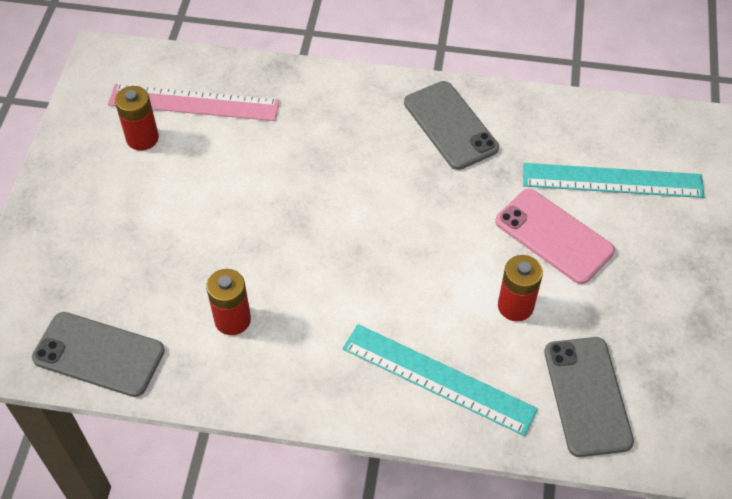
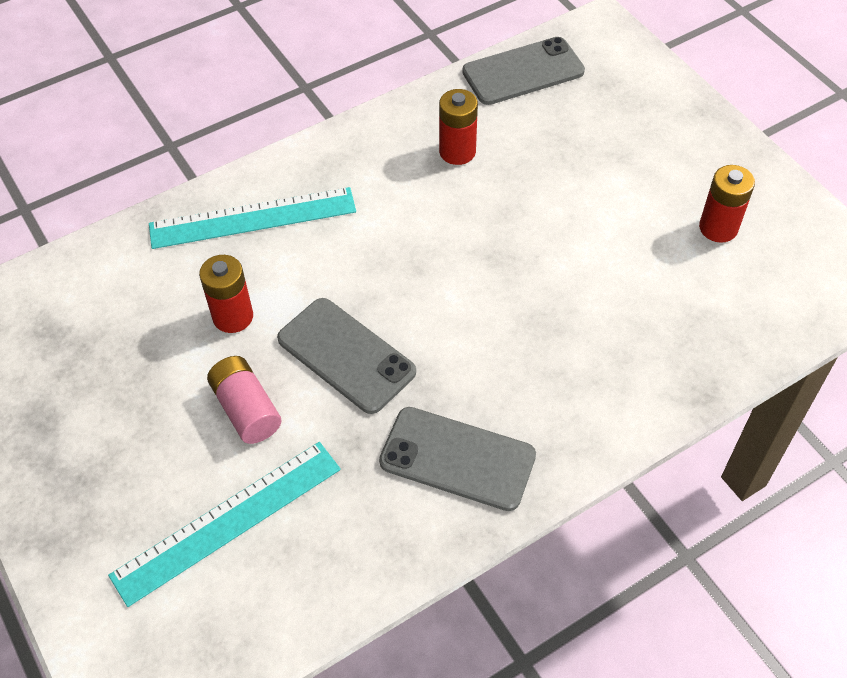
camera: 140 degrees right, 0 degrees up
pink ruler [108,84,280,121] -> none
pink phone [495,189,615,284] -> pink battery [207,356,281,444]
grey phone [544,337,634,457] -> grey phone moved to [277,298,416,414]

